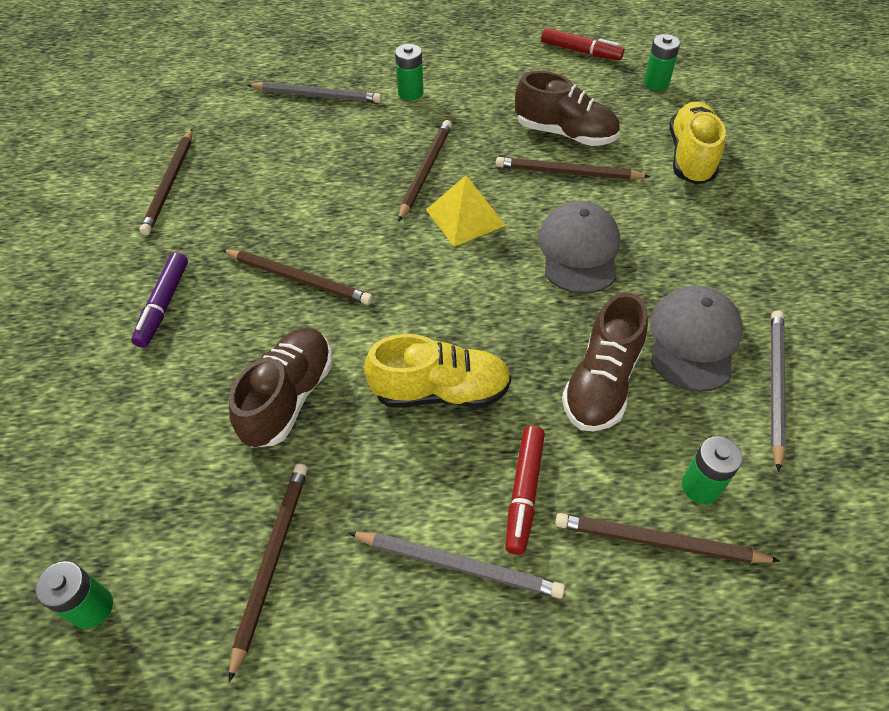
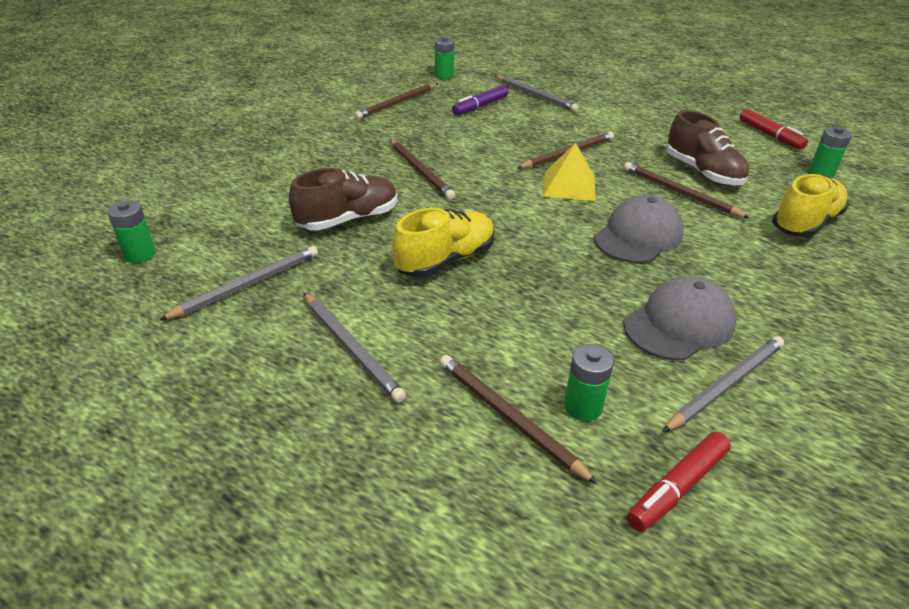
camera: 35 degrees right, 15 degrees down
purple marker [131,252,188,348] -> purple marker moved to [452,85,508,115]
brown pencil [229,463,308,682] -> grey pencil [159,246,318,320]
yellow shoe [364,334,512,408] -> yellow shoe turned 75 degrees counterclockwise [392,208,495,277]
green battery [395,44,423,100] -> green battery moved to [435,36,454,79]
red marker [505,426,545,555] -> red marker moved to [627,431,731,532]
brown shoe [562,292,648,431] -> none

